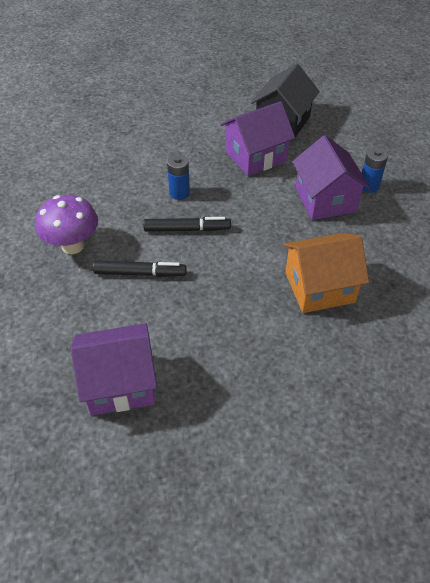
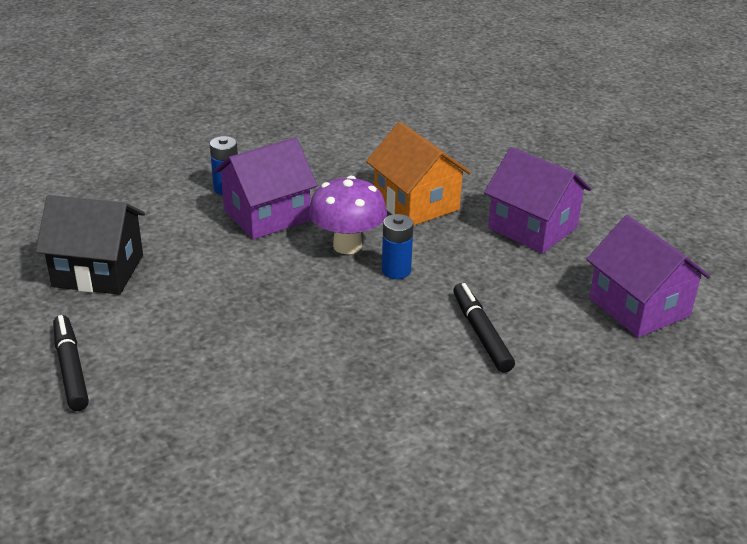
camera: 110 degrees left, 15 degrees down
purple mushroom [35,195,98,254] -> purple mushroom moved to [308,176,387,254]
black marker [143,217,231,232] -> black marker moved to [53,315,89,411]
blue battery [167,154,190,200] -> blue battery moved to [382,214,414,279]
purple house [220,101,295,176] -> purple house moved to [484,147,591,253]

